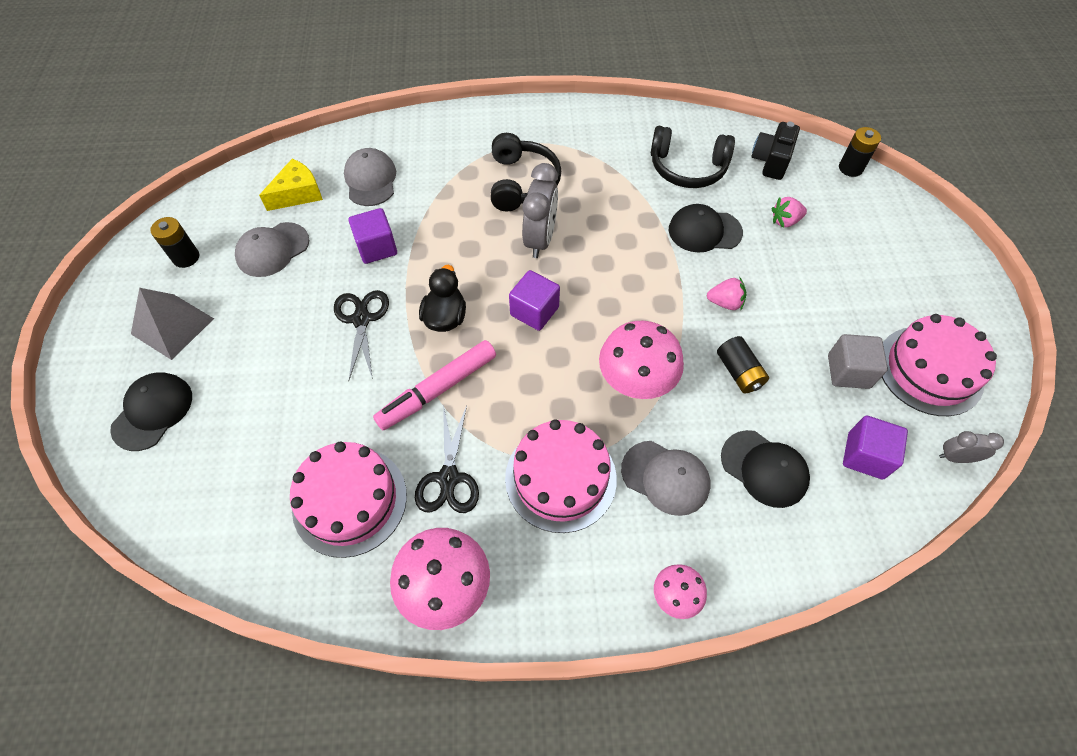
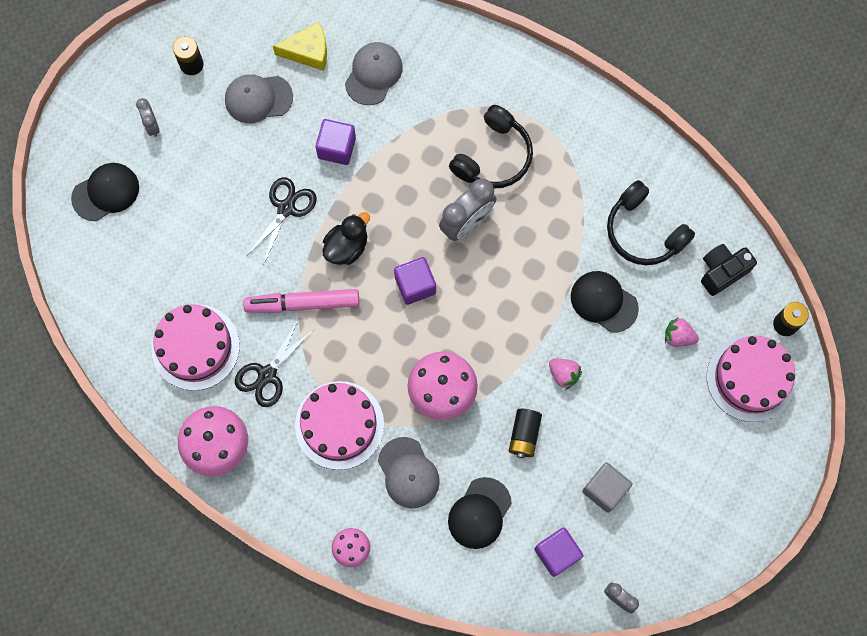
camera: 35 degrees right, 15 degrees up
grey pyramid [131,288,214,360] -> grey clock [136,98,160,137]
black cap [721,430,810,508] -> black cap turned 45 degrees clockwise [448,477,512,549]
pink cake [882,314,997,416] -> pink cake moved to [707,335,796,422]

